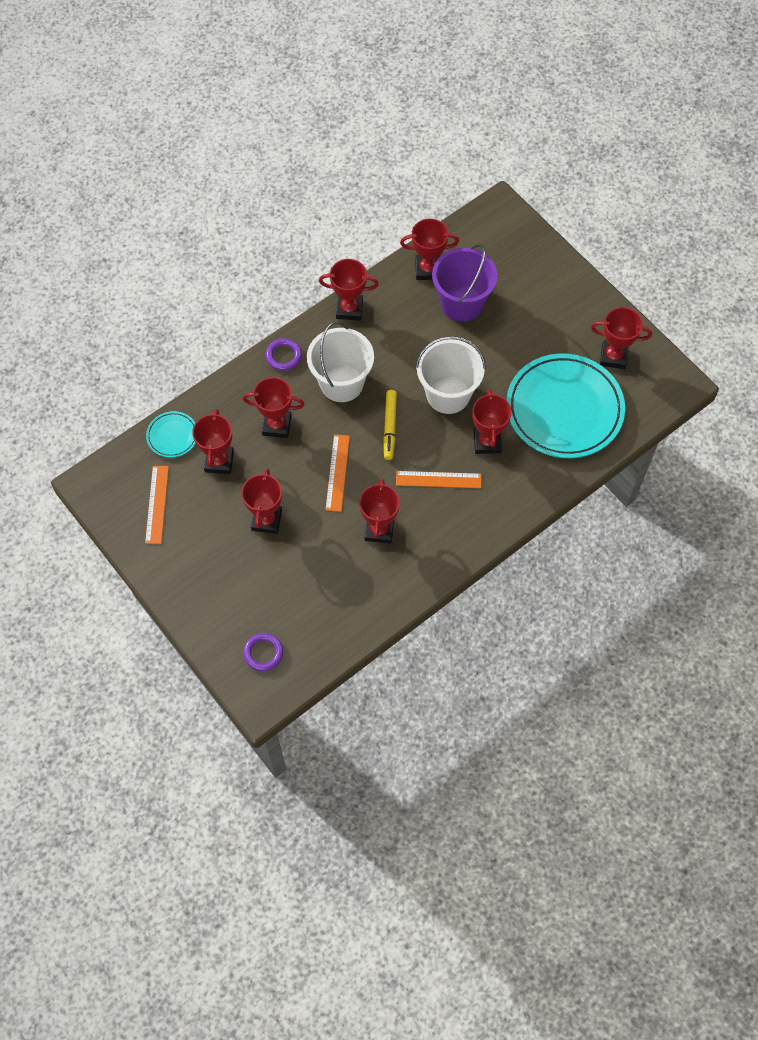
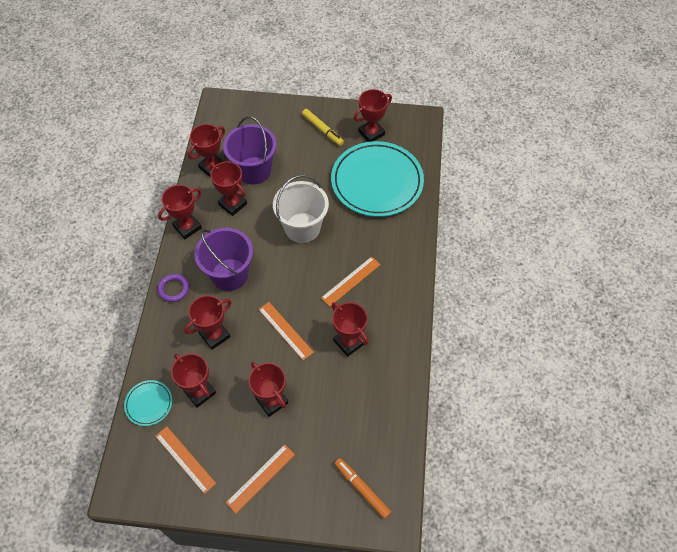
camera: 45 degrees left, 5 degrees down
purple ring [243,633,283,671] -> orange marker [335,458,391,519]
white bucket [307,322,374,402] -> purple bucket [195,228,253,291]
yellow marker [383,390,397,460] -> yellow marker moved to [302,109,344,146]
red trophy [472,389,512,454] -> red trophy moved to [210,161,247,216]
none -> orange ruler [226,444,295,513]

